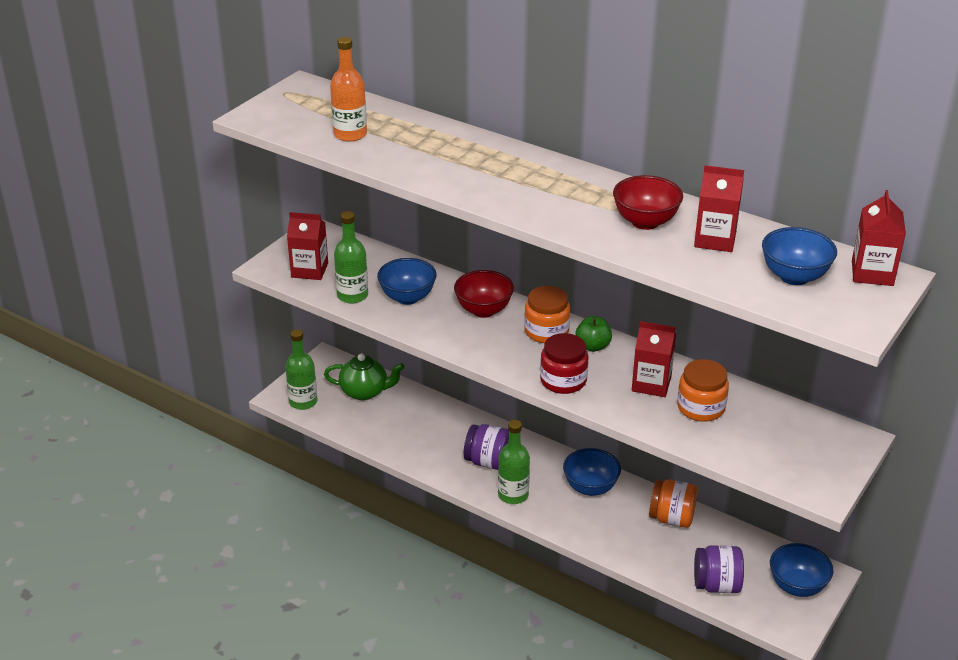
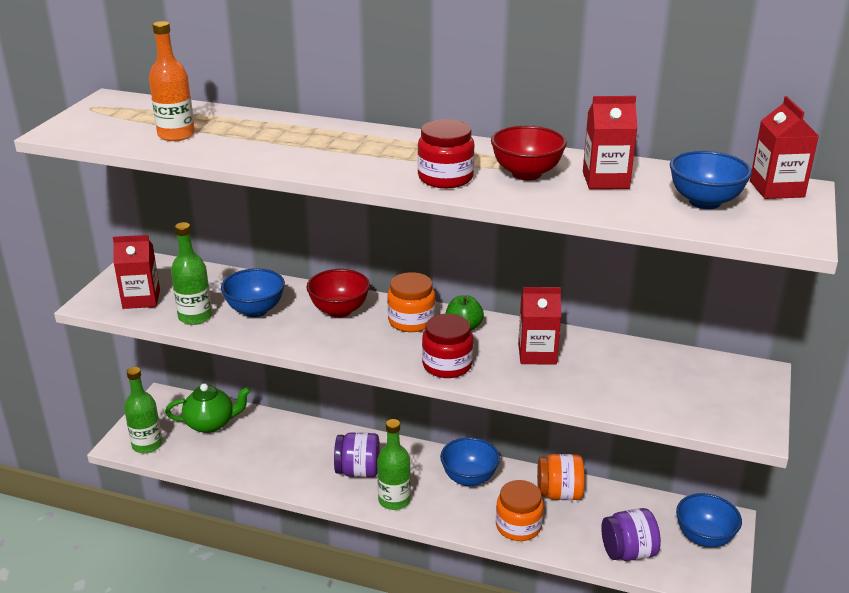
camera: 15 degrees left, 5 degrees down
orange jar [677,359,729,422] -> orange jar moved to [496,480,544,541]
none -> red jar [417,119,475,188]

